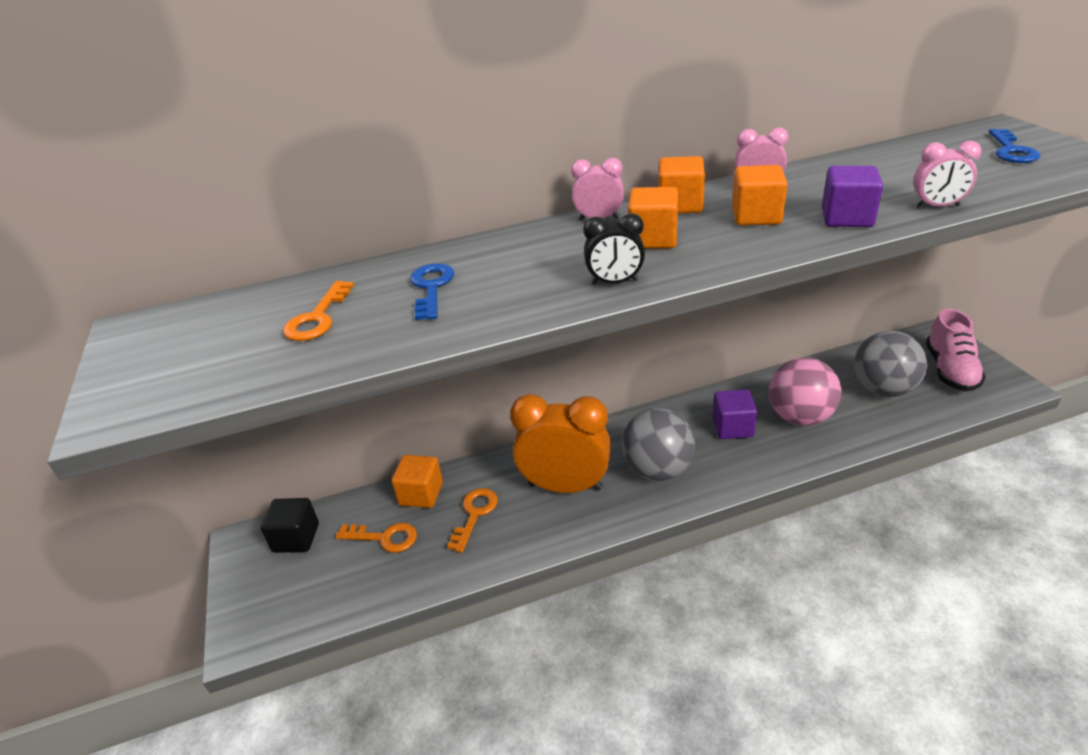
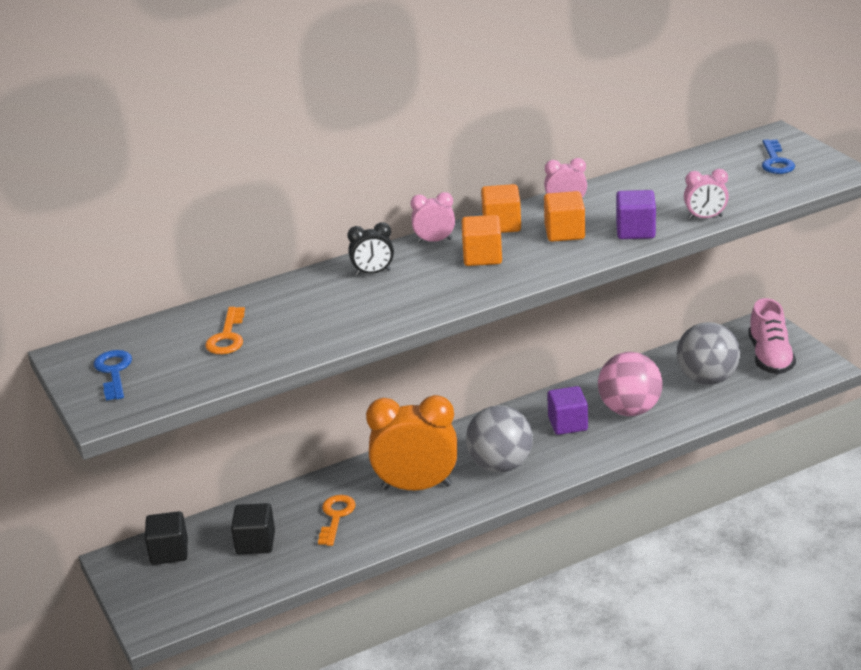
camera: 10 degrees left, 5 degrees down
orange key [335,523,417,553] -> black cube [231,503,275,554]
orange cube [391,455,443,508] -> none
blue key [410,263,454,320] -> blue key moved to [93,350,132,401]
black clock [583,213,645,285] -> black clock moved to [347,222,394,276]

